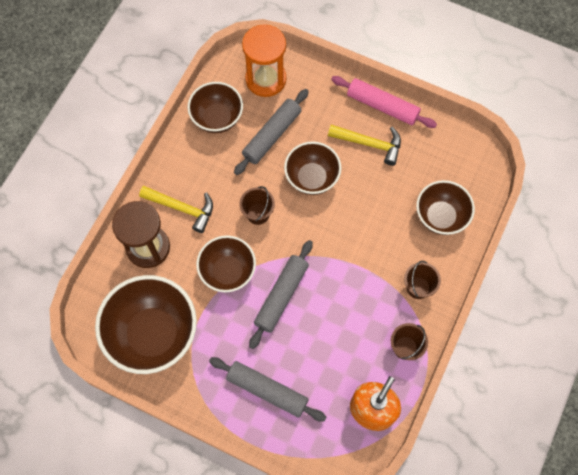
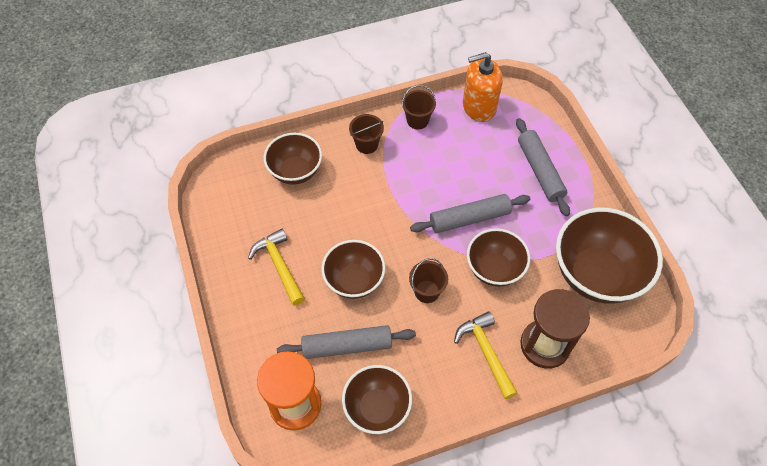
camera: 135 degrees left, 10 degrees down
pink rolling pin [331,76,437,128] -> none

